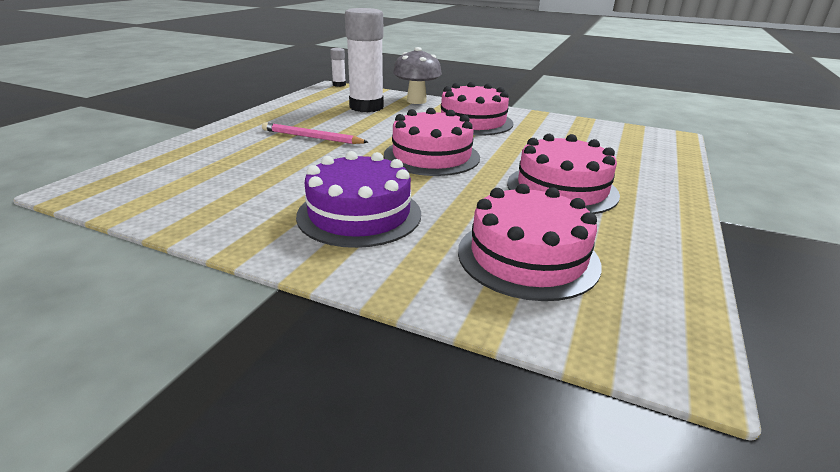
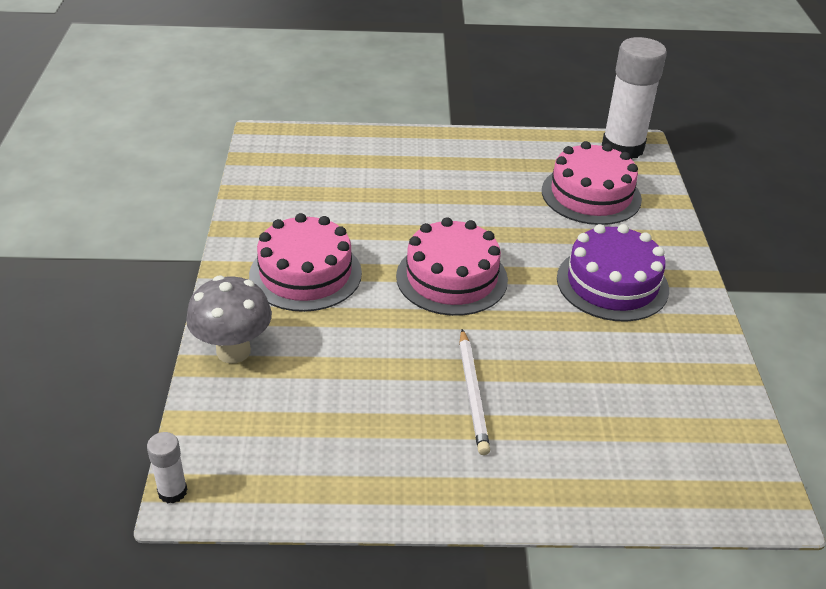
camera: 115 degrees left, 10 degrees up
pink pencil [262,122,368,144] -> white pencil [459,329,490,455]
white glue stick [345,8,384,112] -> white glue stick moved to [602,37,667,159]
pink cake [507,134,620,214] -> none

